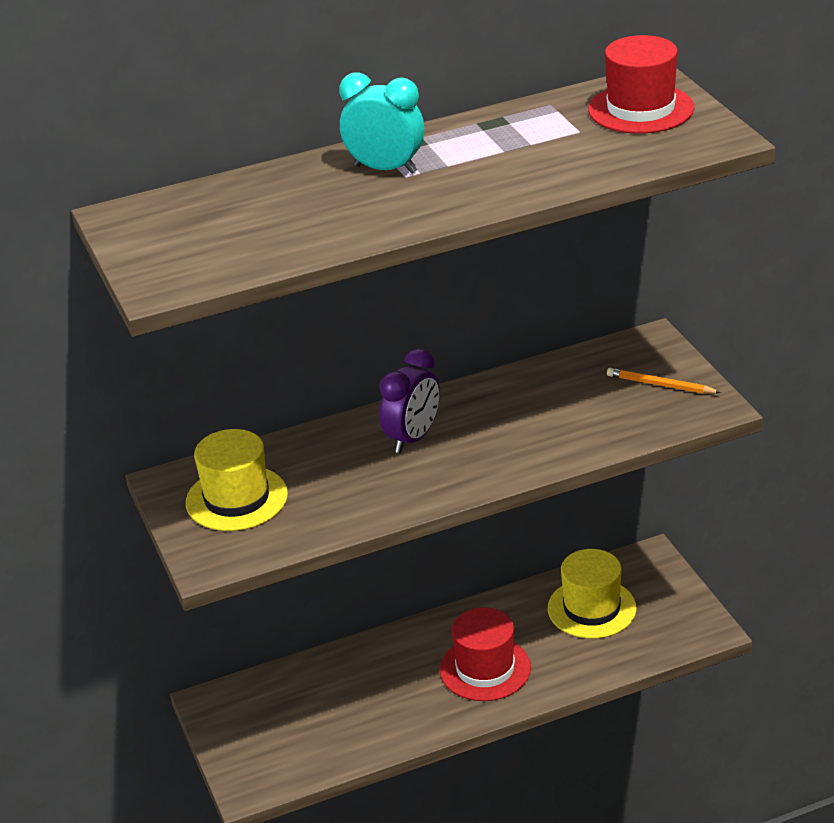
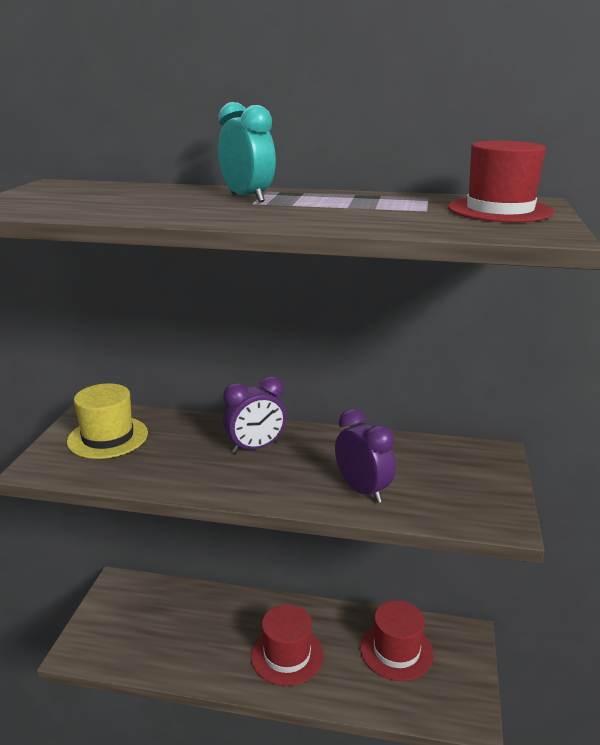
camera: 30 degrees right, 10 degrees down
yellow hat [548,549,636,639] -> red hat [361,600,434,681]
orange pencil [607,368,721,394] -> none
none -> purple clock [335,409,396,503]

